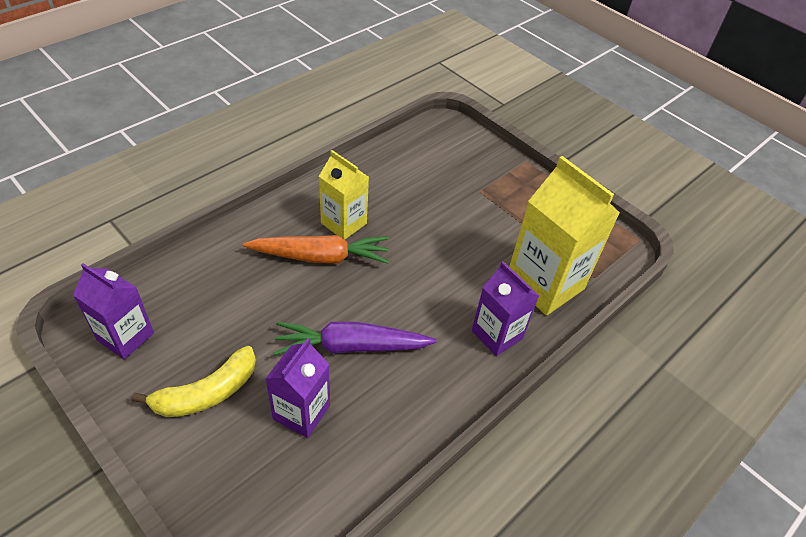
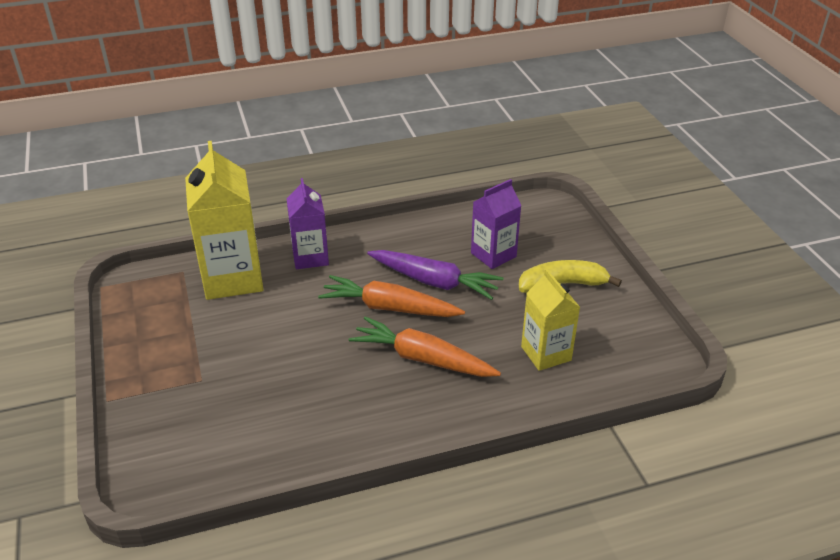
camera: 150 degrees left, 10 degrees down
purple carton [73,263,154,359] -> none
yellow carton [319,150,369,240] -> yellow carton moved to [521,269,580,371]
none -> orange carrot [318,275,465,317]

